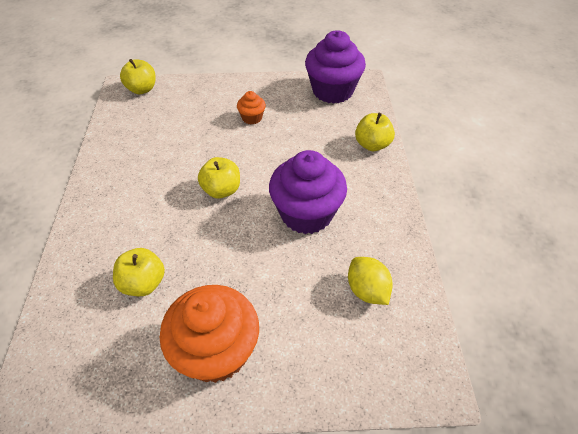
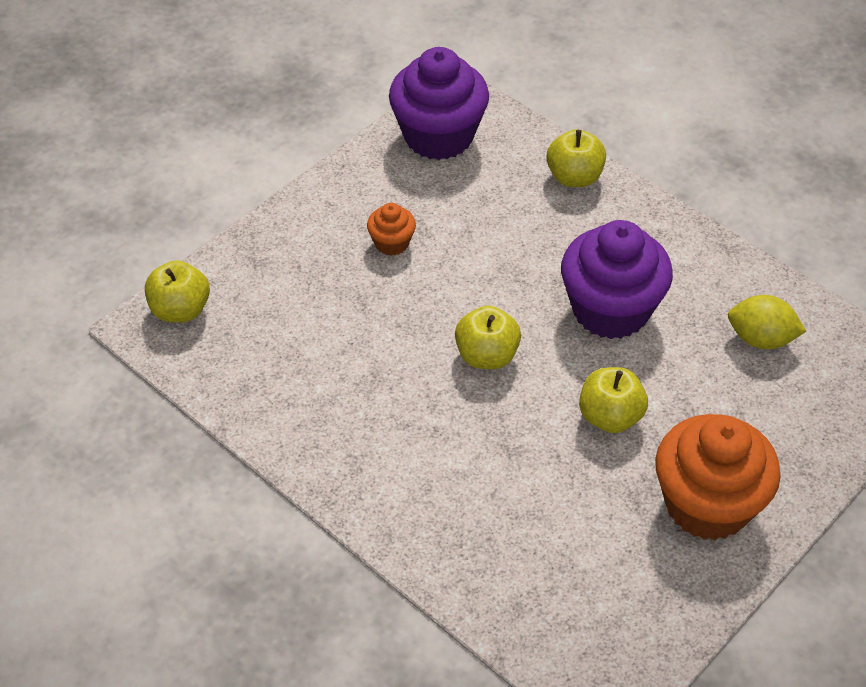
camera: 45 degrees left, 0 degrees up
yellow apple [113,248,165,296] -> yellow apple moved to [579,367,648,433]

